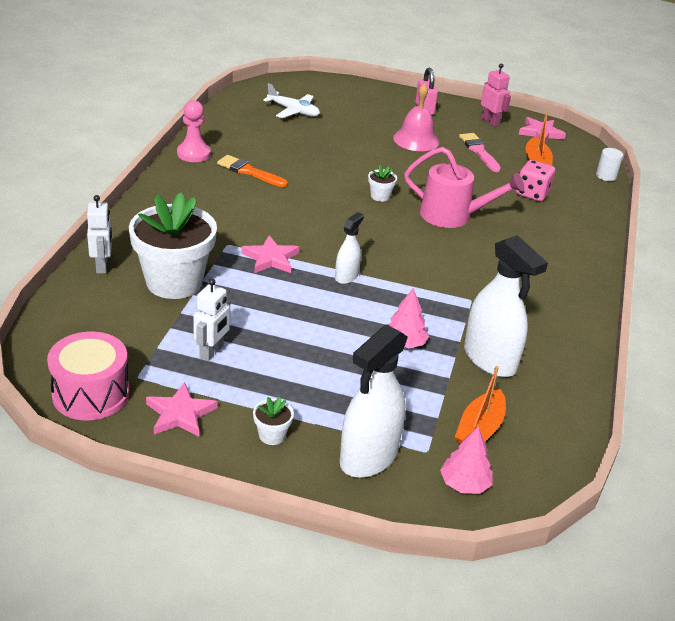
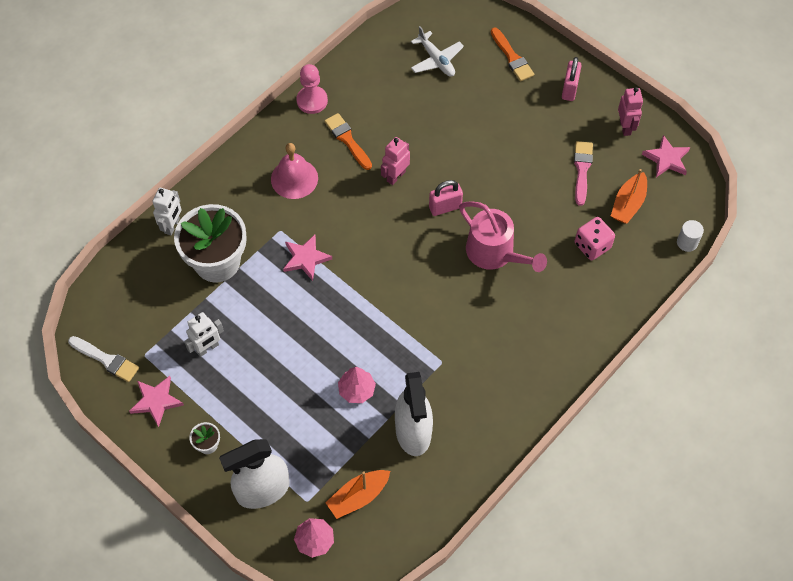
camera: 30 degrees right, 25 degrees up
pink drum [47,332,130,421] -> white brush [68,336,139,382]
white spray bottle [335,212,364,284] -> none
white flower pot [368,165,397,202] -> pink padlock [429,180,463,216]
pink bell [393,83,439,151] -> pink bell moved to [271,143,318,199]
none -> pink robot [381,137,410,185]
none -> orange brush [491,27,534,81]

